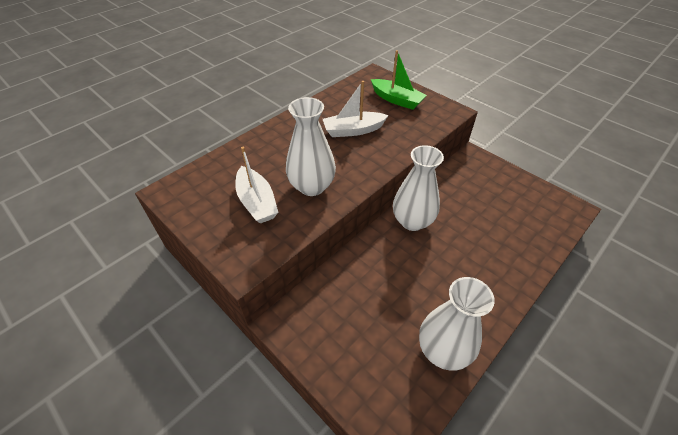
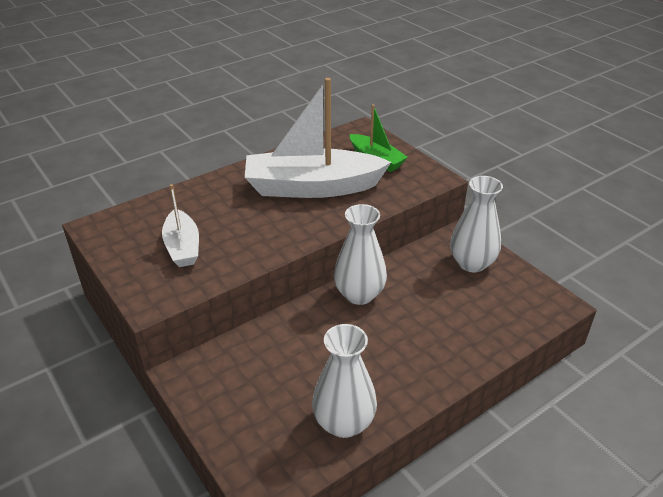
camera: 10 degrees right, 10 degrees down
white vase [286,97,336,196] -> white vase moved to [450,176,503,272]
white boat [323,81,389,137] -> white boat [245,78,391,198], size x1.90

